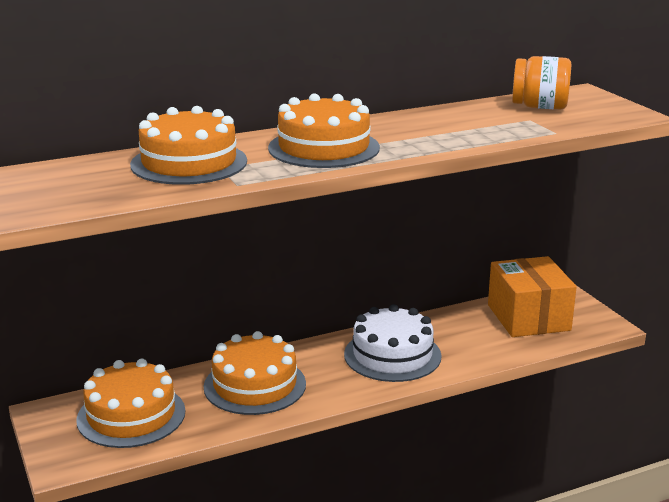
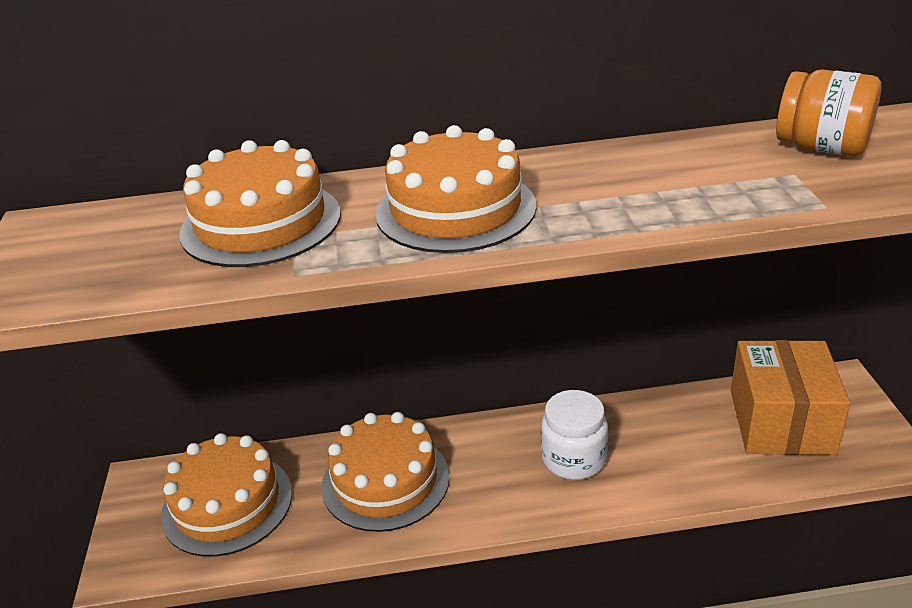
camera: 20 degrees right, 10 degrees up
white cake [344,304,442,382] -> white jar [541,390,608,480]

